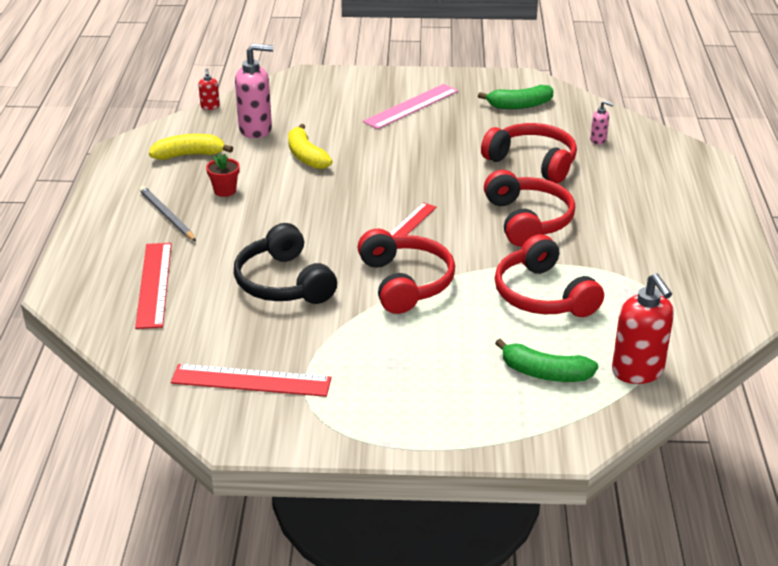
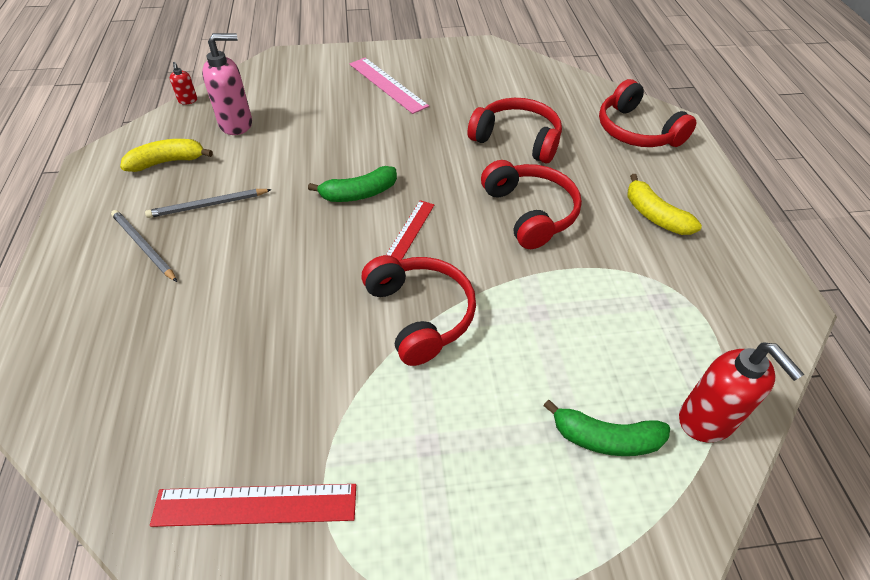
camera: 10 degrees left, 15 degrees up
red ruler [135,243,172,329] -> none
red flower pot [206,154,240,197] -> grey pencil [145,189,272,218]
black headphones [234,223,337,304] -> none
yellow banana [288,124,333,169] -> yellow banana moved to [628,174,702,235]
pink ruler [363,84,458,129] -> pink ruler turned 75 degrees counterclockwise [350,57,429,114]
green banana [478,85,554,109] -> green banana moved to [308,166,397,202]
red headphones [495,234,604,317] -> red headphones moved to [599,79,696,147]
pink soap dispenser [590,101,614,145] -> none

